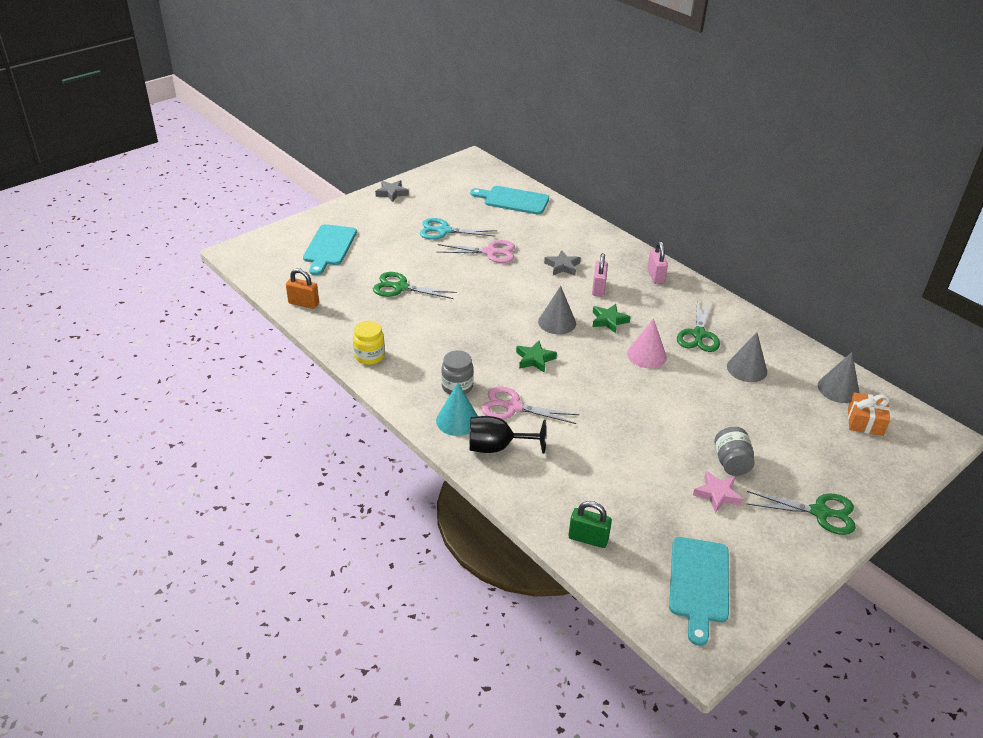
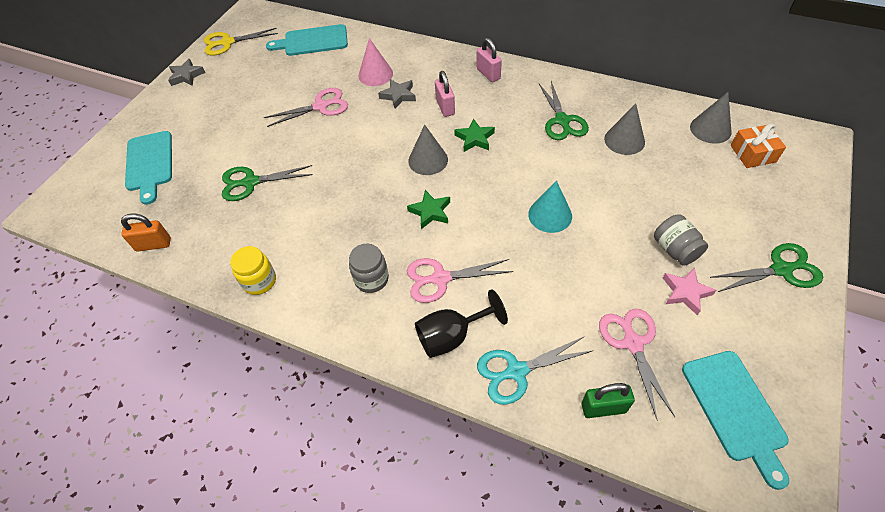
camera: 20 degrees left, 15 degrees up
turquoise scissors [420,218,497,240] -> turquoise scissors moved to [477,336,594,405]
turquoise cone [436,383,478,436] -> turquoise cone moved to [528,180,572,233]
pink cone [627,318,667,368] -> pink cone moved to [358,38,393,86]
none -> yellow scissors [204,28,278,55]
none -> pink scissors [599,309,675,421]

